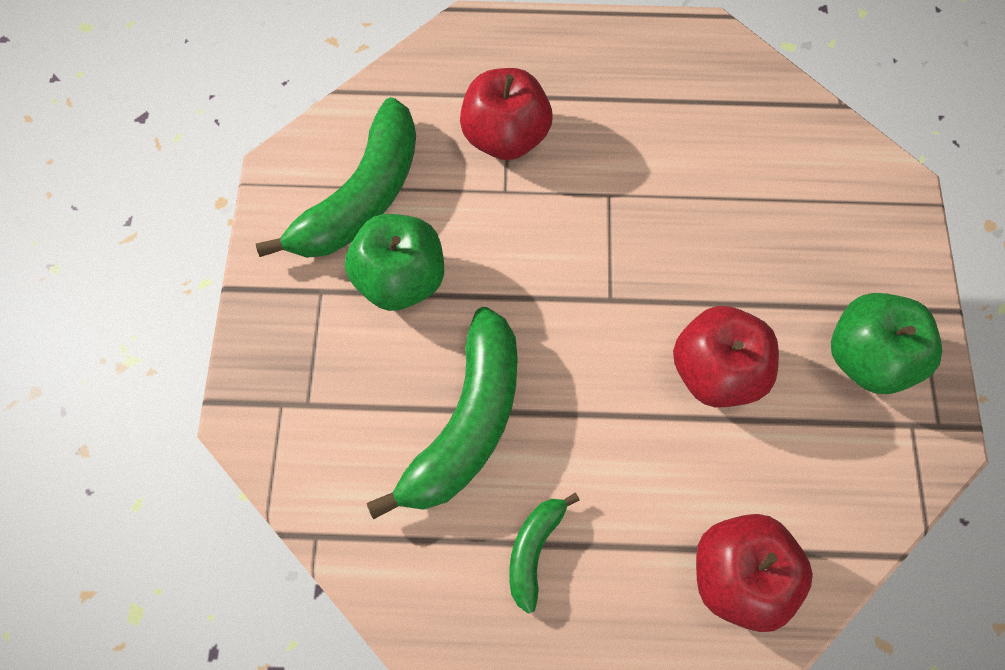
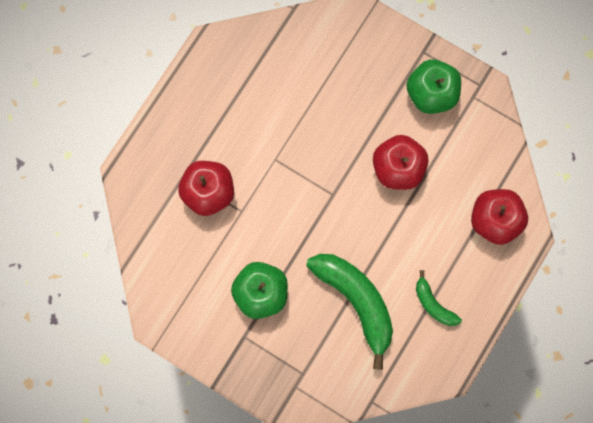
camera: 60 degrees left, 10 degrees up
green banana [256,97,416,258] -> none

